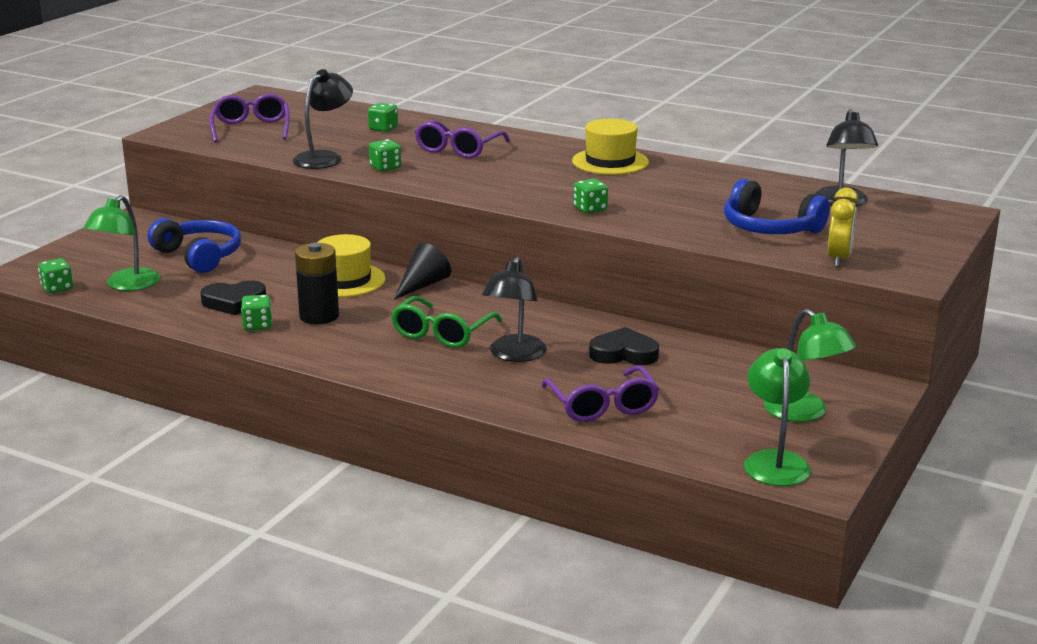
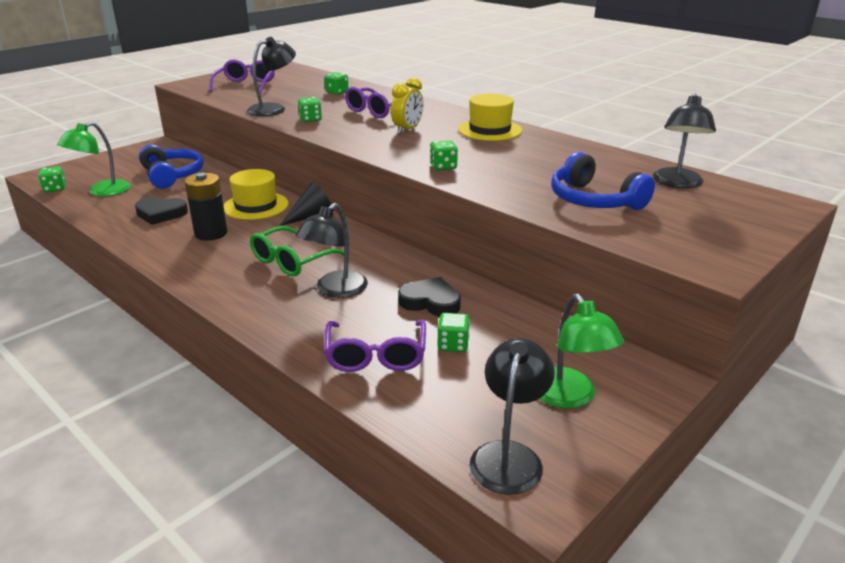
camera: 15 degrees right, 5 degrees up
green dice [241,295,272,331] -> green dice moved to [437,313,470,352]
green lamp [744,348,811,486] -> black lamp [470,338,555,495]
yellow clock [828,188,858,267] -> yellow clock moved to [391,78,423,134]

